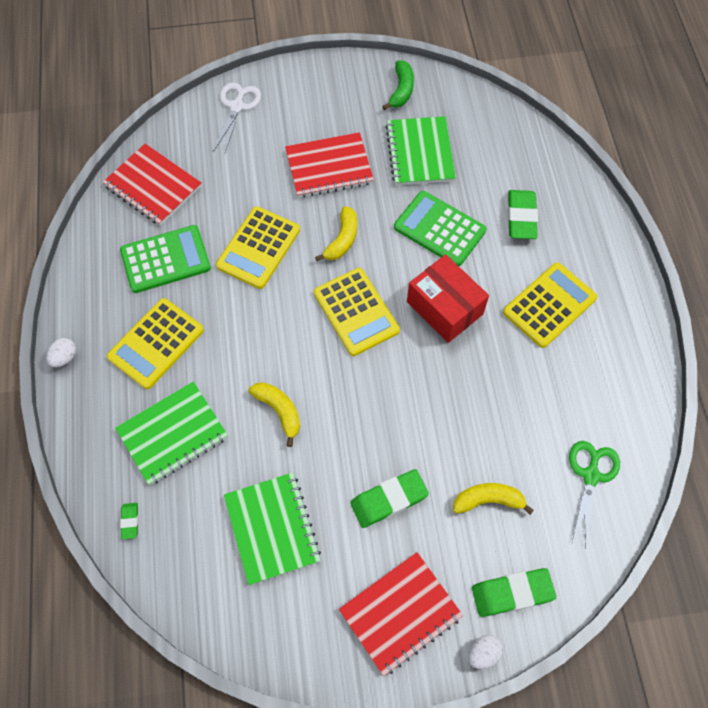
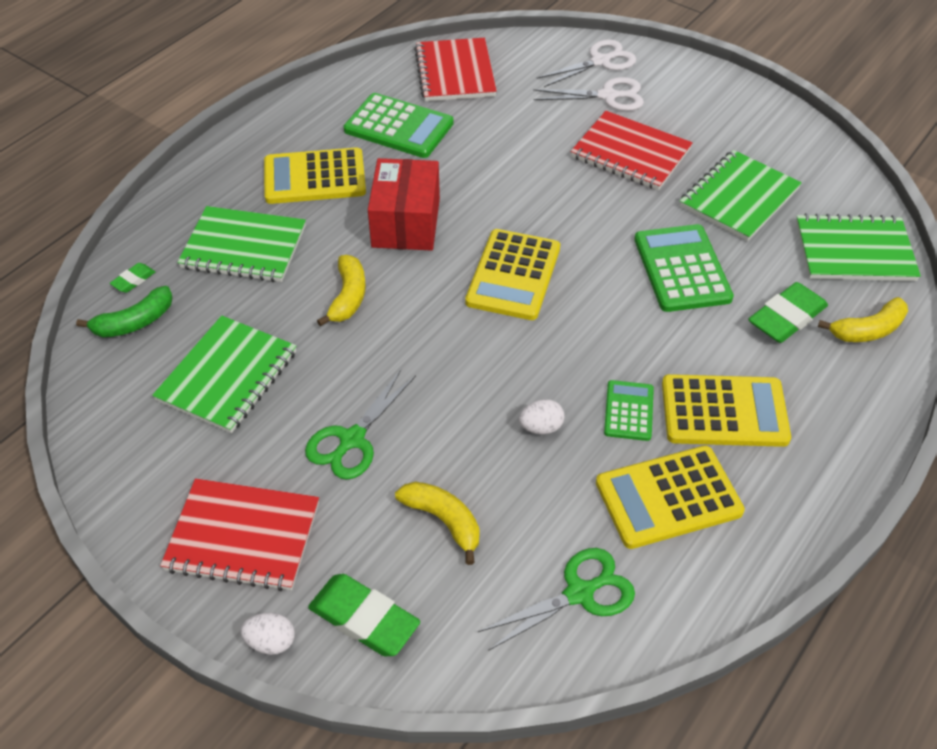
camera: 45 degrees right, 15 degrees down
white egg [47,338,76,367] -> white egg moved to [519,399,565,434]
yellow calculator [216,206,300,289] -> yellow calculator moved to [596,446,745,549]
yellow banana [315,206,357,261] -> yellow banana moved to [818,297,908,342]
green eraser [350,469,429,528] -> green scissors [305,370,416,480]
green banana [382,60,414,110] -> green banana moved to [76,286,173,337]
red box [407,254,489,343] -> red box moved to [368,158,440,251]
none -> white scissors [533,77,644,111]
none -> green calculator [604,380,654,441]
none -> green notebook [796,213,921,281]

